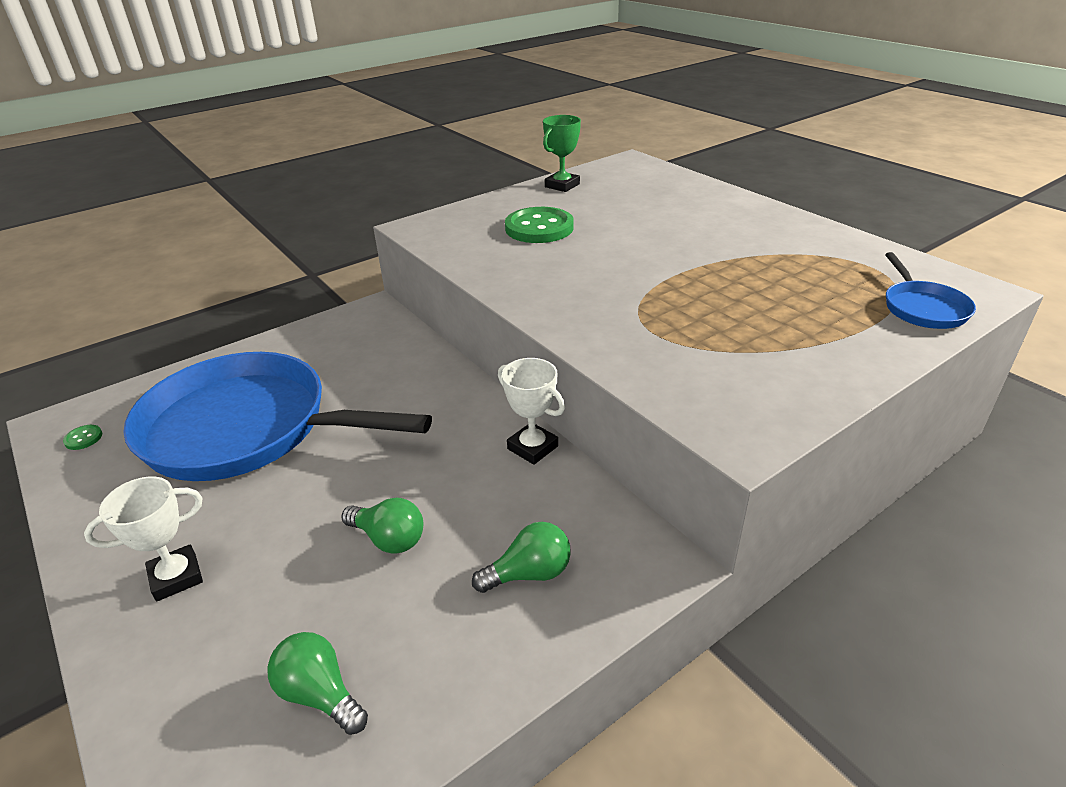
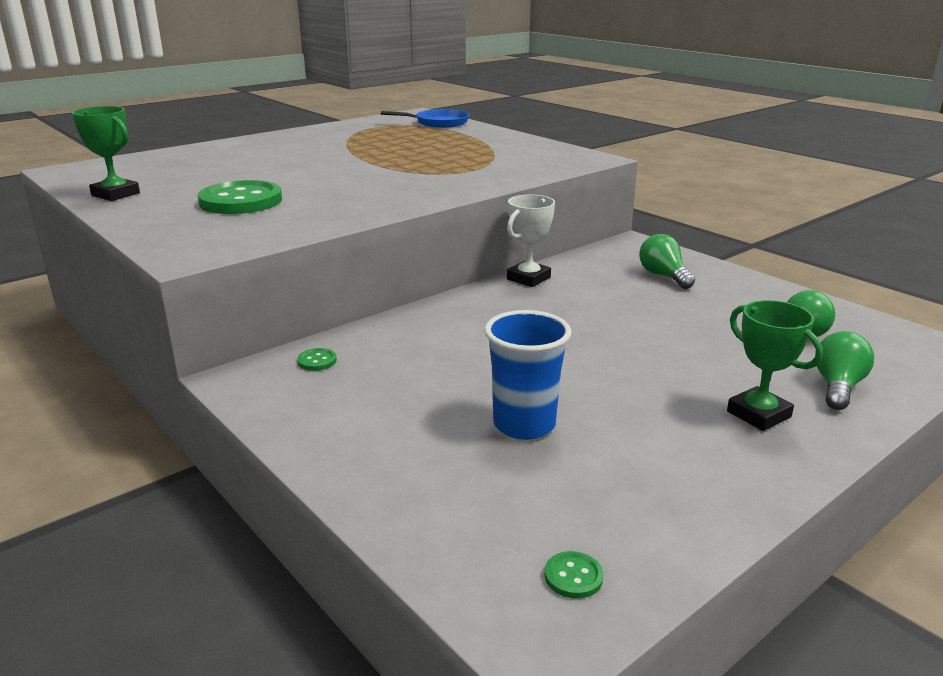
camera: 95 degrees left, 10 degrees down
white trophy [84,477,203,601] -> green trophy [727,300,823,431]
blue pan [123,352,432,481] -> blue cup [484,310,571,440]
green light bulb [342,498,423,554] -> green light bulb moved to [815,331,874,410]
none -> green button [297,348,337,371]

